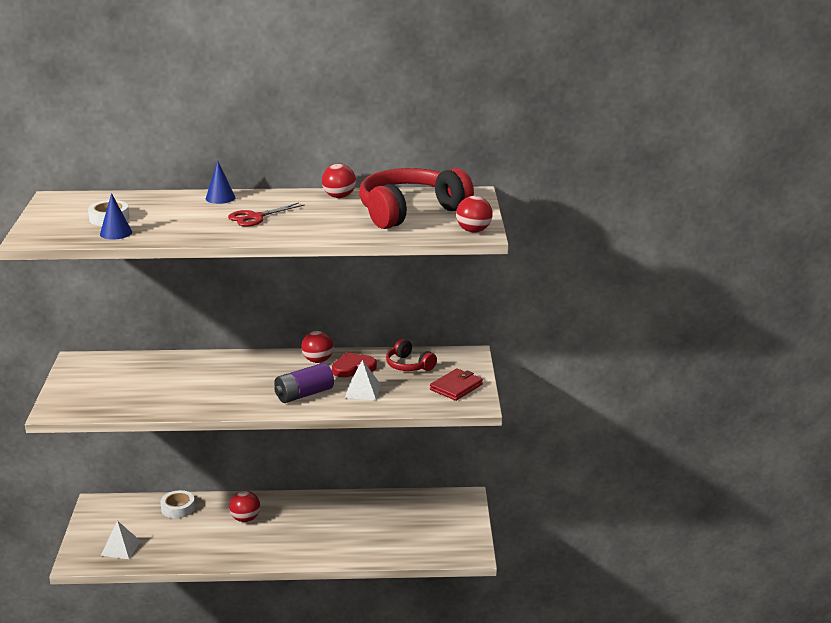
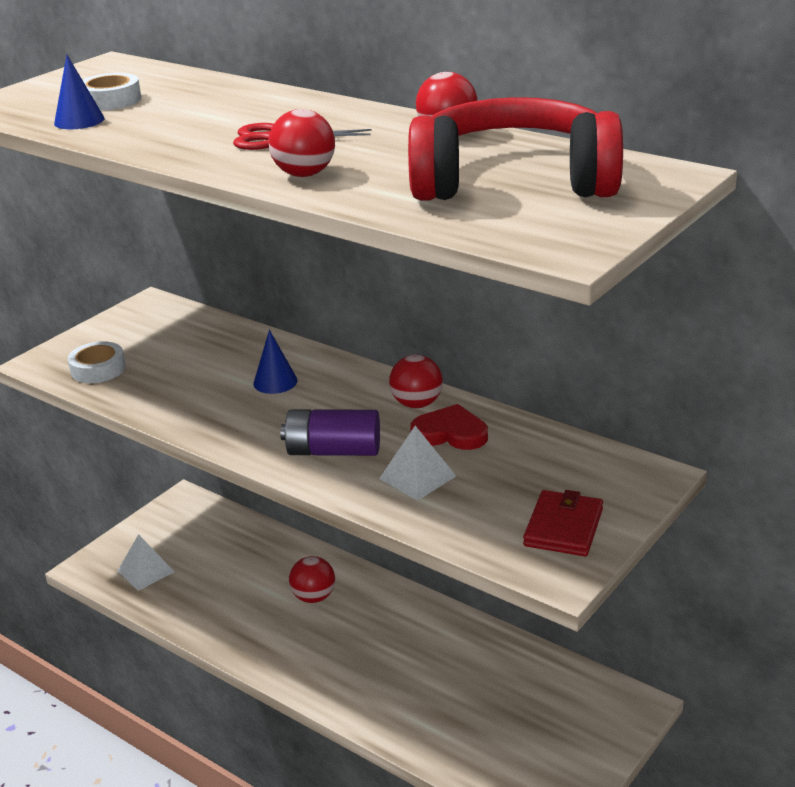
camera: 40 degrees right, 5 degrees up
white tape [160,490,195,518] -> white tape moved to [68,341,126,383]
blue cone [206,161,235,204] -> blue cone moved to [253,330,298,394]
red headphones [386,339,437,371] -> none
red wallet [430,368,483,401] -> red wallet turned 60 degrees counterclockwise [523,490,603,556]
red ball [456,196,493,232] -> red ball moved to [269,109,335,177]

